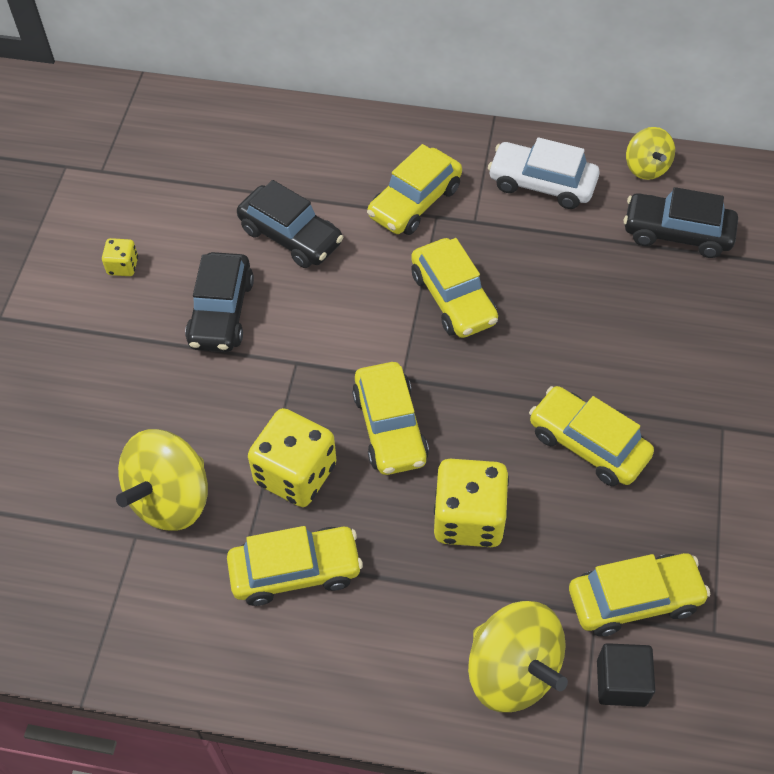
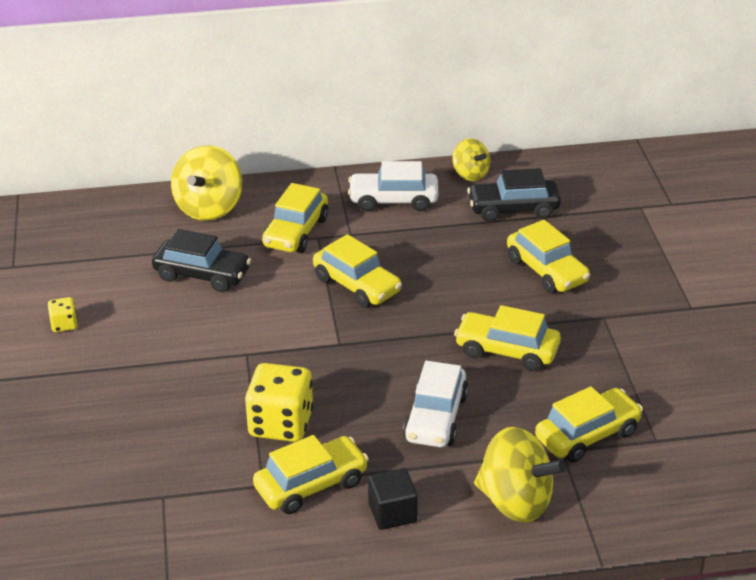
camera: 20 degrees left, 20 degrees down
yellow spinning top [116,429,208,531] -> yellow spinning top moved to [171,145,242,221]
black car [185,252,254,352] -> none
yellow car [352,362,429,475] -> yellow car moved to [507,220,590,293]
yellow dice [434,459,509,547] -> white car [403,361,468,447]
black cube [597,643,655,707] -> black cube moved to [368,468,418,530]

